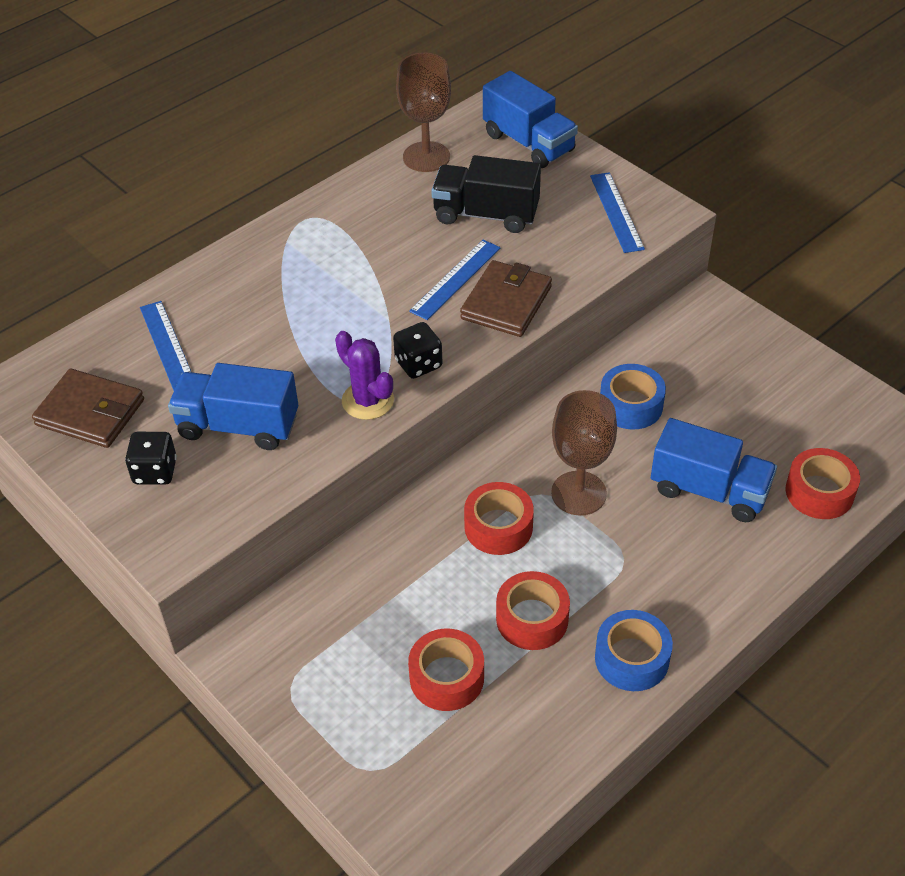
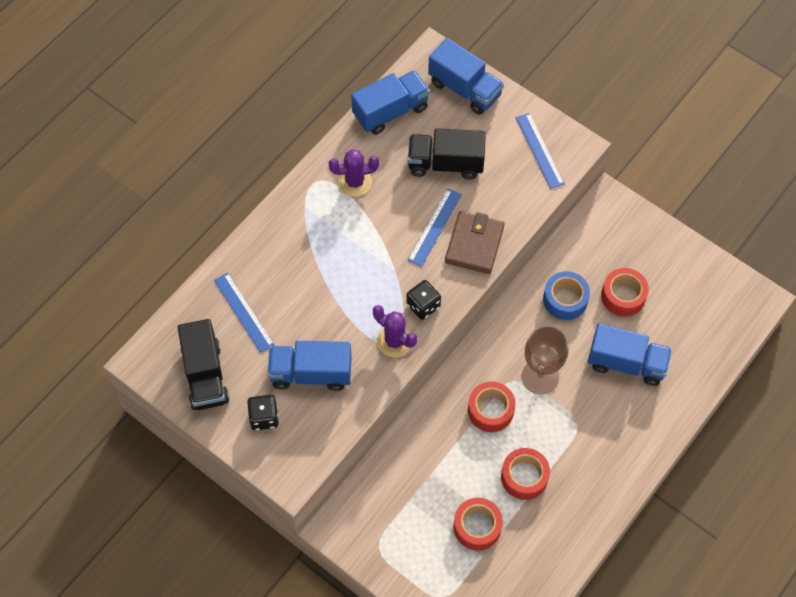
camera: 10 degrees left, 15 degrees up
brown wallet [32,369,144,448] -> black truck [178,319,230,410]
brown goblet [396,53,451,172] -> blue truck [351,70,430,135]
blue tape [595,610,673,691] -> none
red tape [786,448,860,519] -> red tape moved to [601,268,649,316]
none -> purple cactus [328,149,379,196]

